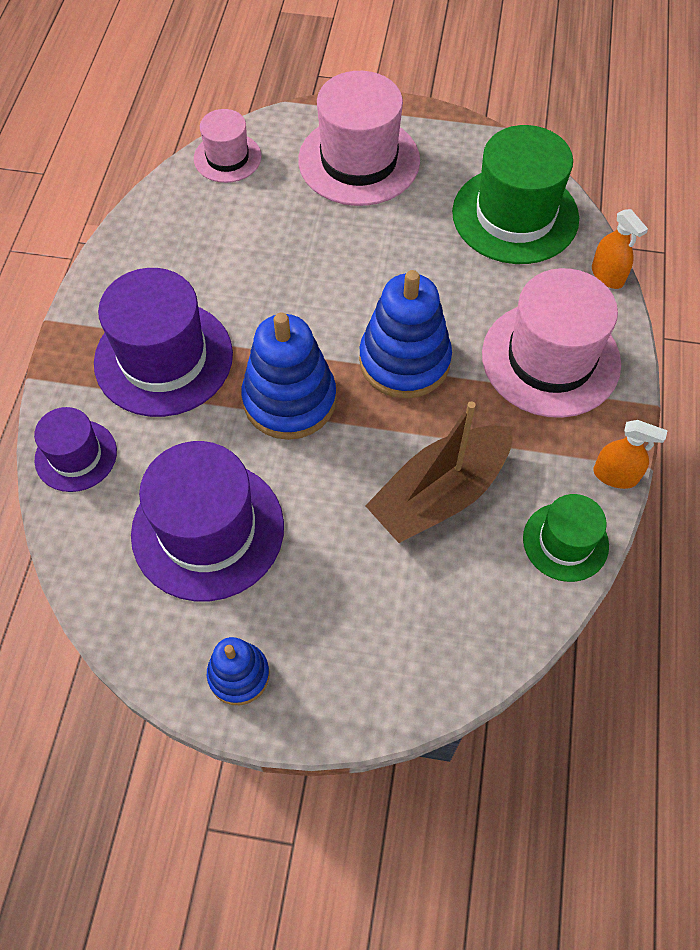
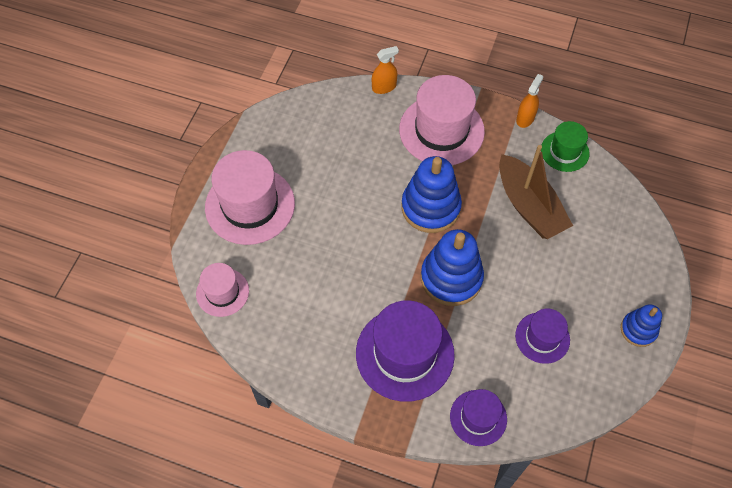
camera: 80 degrees left, 0 degrees up
purple hat [131,441,284,601] -> purple hat [515,309,570,364], size x0.56
green hat [452,125,579,264] -> none

